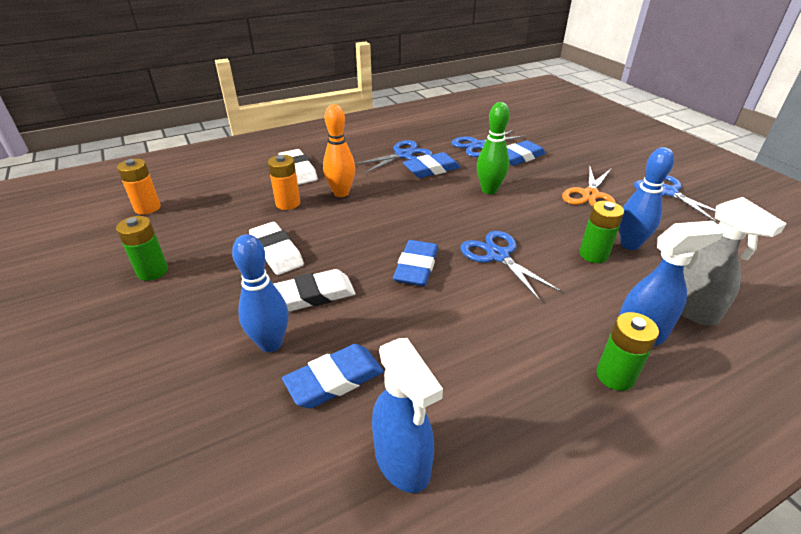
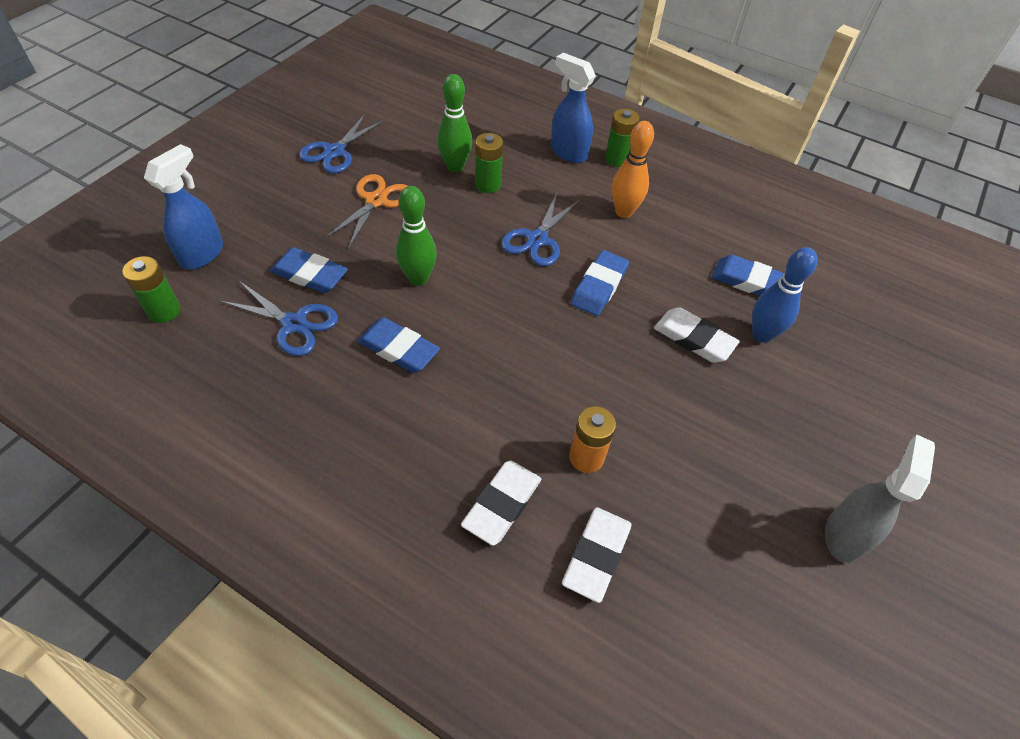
camera: 125 degrees left, 15 degrees up
green battery [116,216,168,281] -> green battery moved to [122,256,180,323]
orange battery [117,159,161,214] -> none
white eraser [249,222,304,275] -> white eraser moved to [562,507,631,603]
orange bowling pin [323,104,355,197] -> orange bowling pin moved to [612,121,654,218]
blue scissors [355,140,432,174] -> none
blue spray bottle [372,338,443,493] -> blue spray bottle moved to [144,144,223,270]
blue eraser [393,240,438,286] -> blue eraser turned 45 degrees counterclockwise [571,250,629,316]
orange scissors [562,166,616,206] -> orange scissors turned 60 degrees counterclockwise [325,174,407,249]
blue bowling pin [619,147,674,250] -> green bowling pin [437,74,472,172]
grey spray bottle [681,197,787,325] -> grey spray bottle moved to [825,434,935,563]

